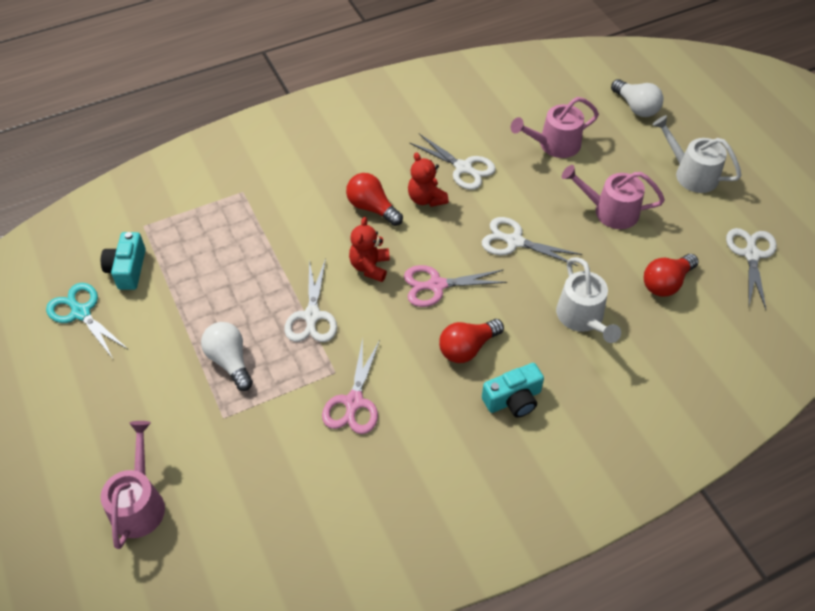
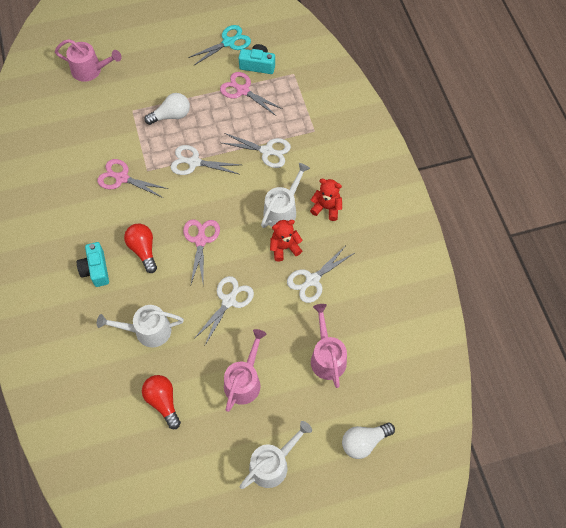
camera: 100 degrees right, 10 degrees up
red light bulb [346,173,403,226] -> white watering can [261,163,310,228]
red teddy bear [349,217,390,282] -> red teddy bear moved to [310,179,342,221]
white scissors [726,228,777,309] -> white scissors moved to [222,133,291,168]
none -> pink scissors [220,72,283,116]

